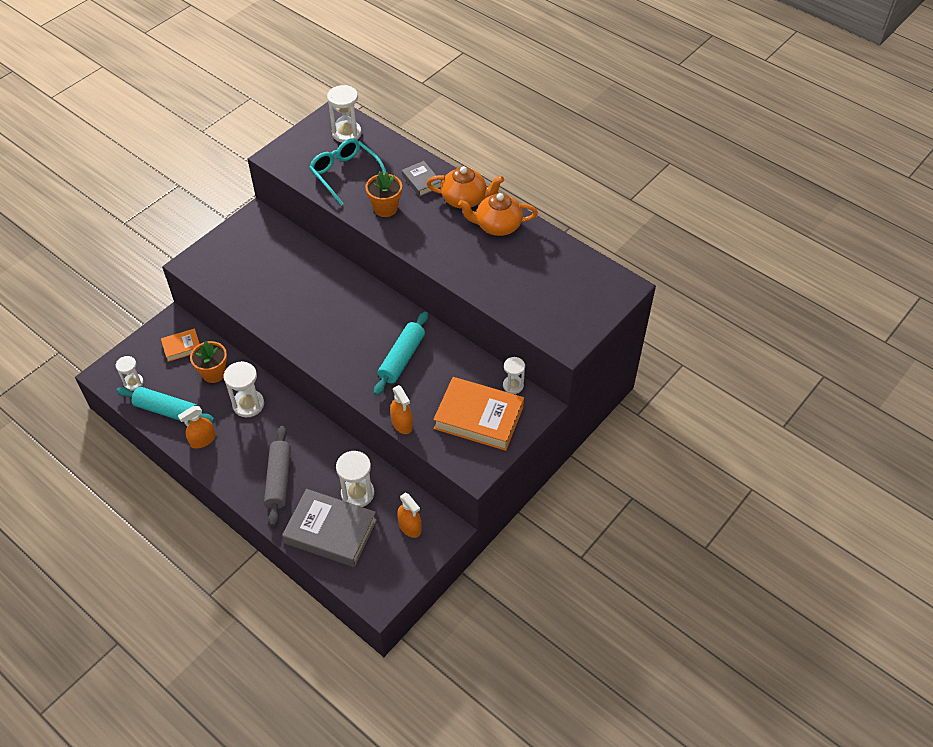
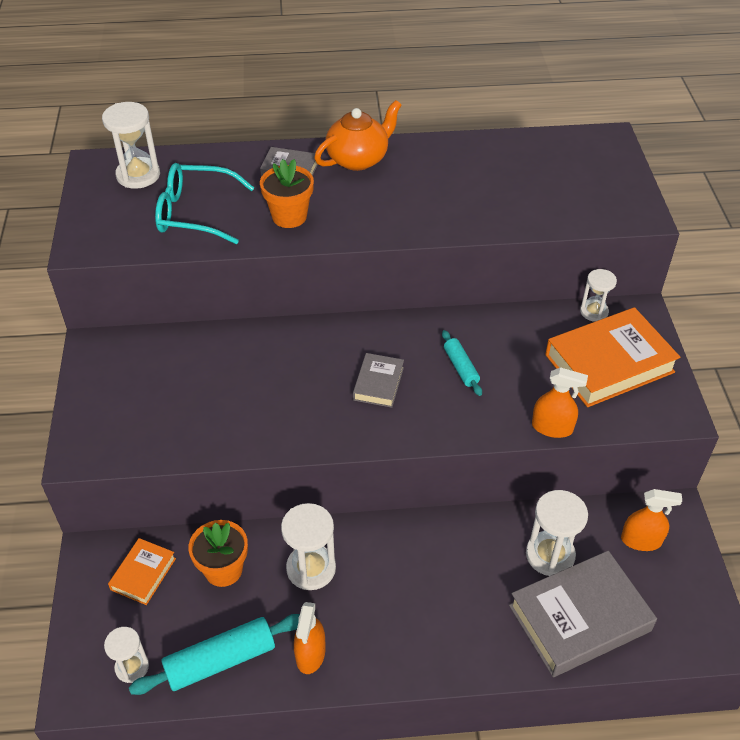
camera: 45 degrees left, 5 degrees down
grey rolling pin [264,426,291,526] -> none
turquoise rolling pin [374,312,428,396] -> turquoise rolling pin [442,330,482,396], size x0.56
orange teapot [458,193,538,236] -> none
none -> grey book [353,353,404,408]

